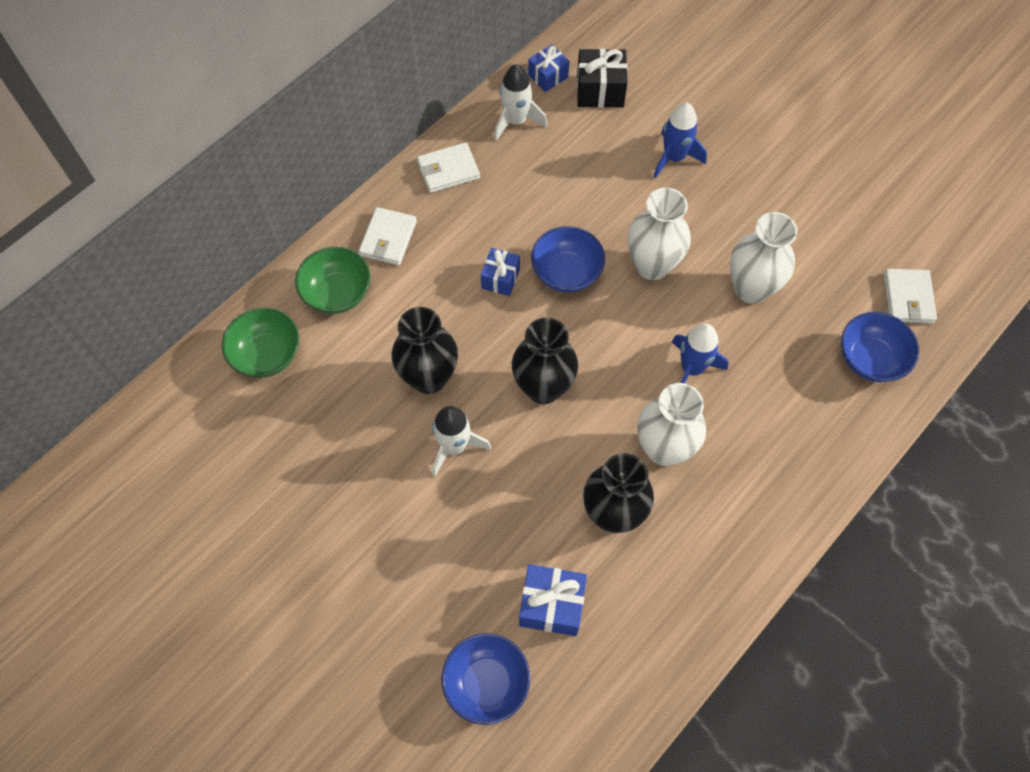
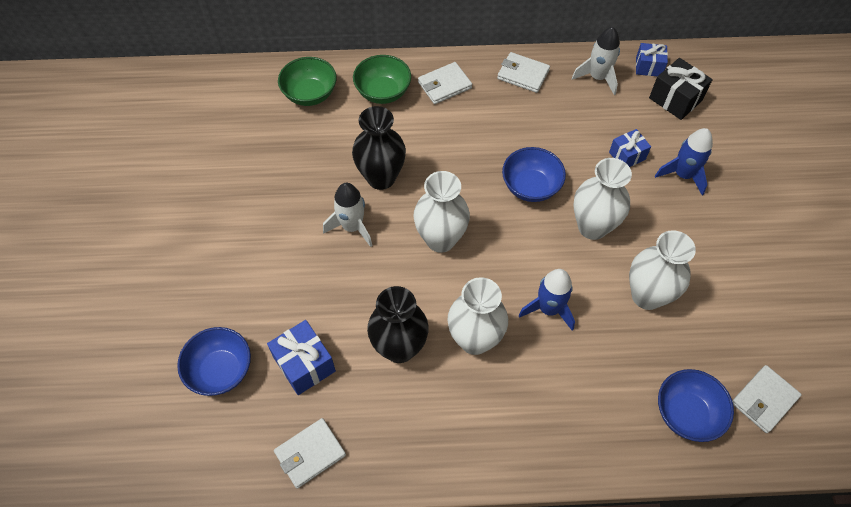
camera: 45 degrees right, 5 degrees down
blue gift [481,248,520,296] -> blue gift moved to [609,129,651,167]
black vase [512,318,578,404] -> white vase [413,171,470,253]
none -> white wallet [274,418,346,489]

